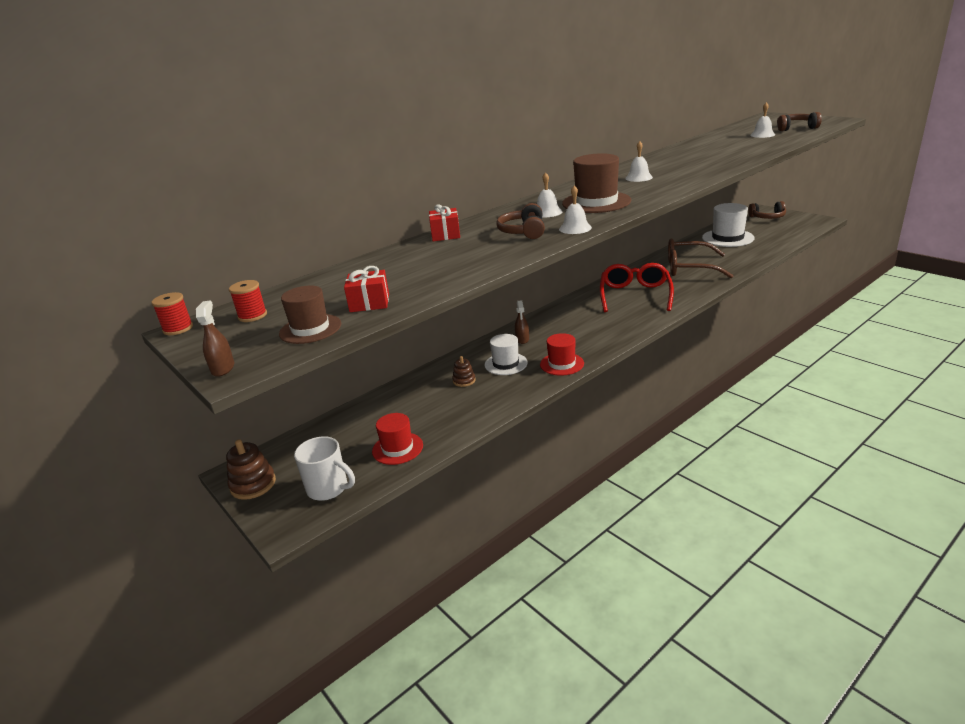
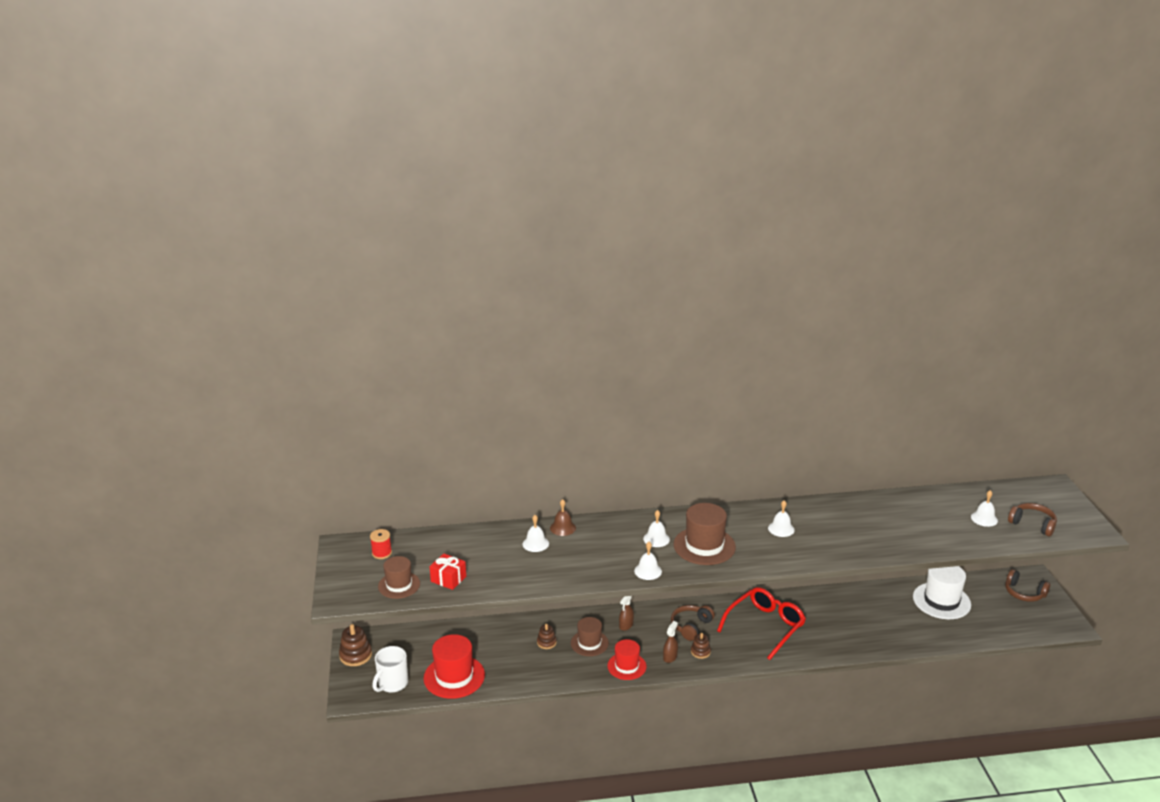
camera: 30 degrees right, 0 degrees up
red spool [151,292,193,335] -> none
brown spray bottle [196,300,234,377] -> brown spray bottle moved to [663,621,678,663]
white mug [294,436,355,501] -> white mug turned 60 degrees clockwise [372,646,408,692]
red hat [372,413,423,465] -> red hat [424,634,485,699], size x1.55
red gift [429,204,460,241] -> brown bell [550,499,576,536]
white hat [484,334,528,375] -> brown hat [571,617,609,656]
brown headphones [496,203,545,239] -> brown headphones moved to [671,605,715,641]
brown glasses [668,239,733,278] -> none
none -> white bell [523,515,549,552]
none -> brown stacking toy [691,633,711,659]

